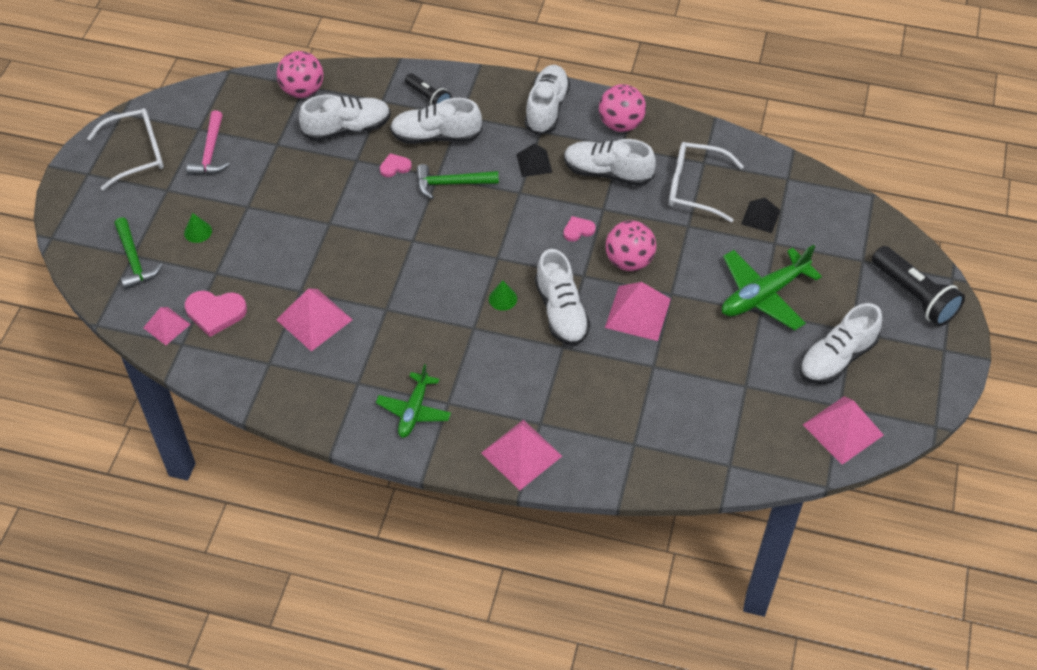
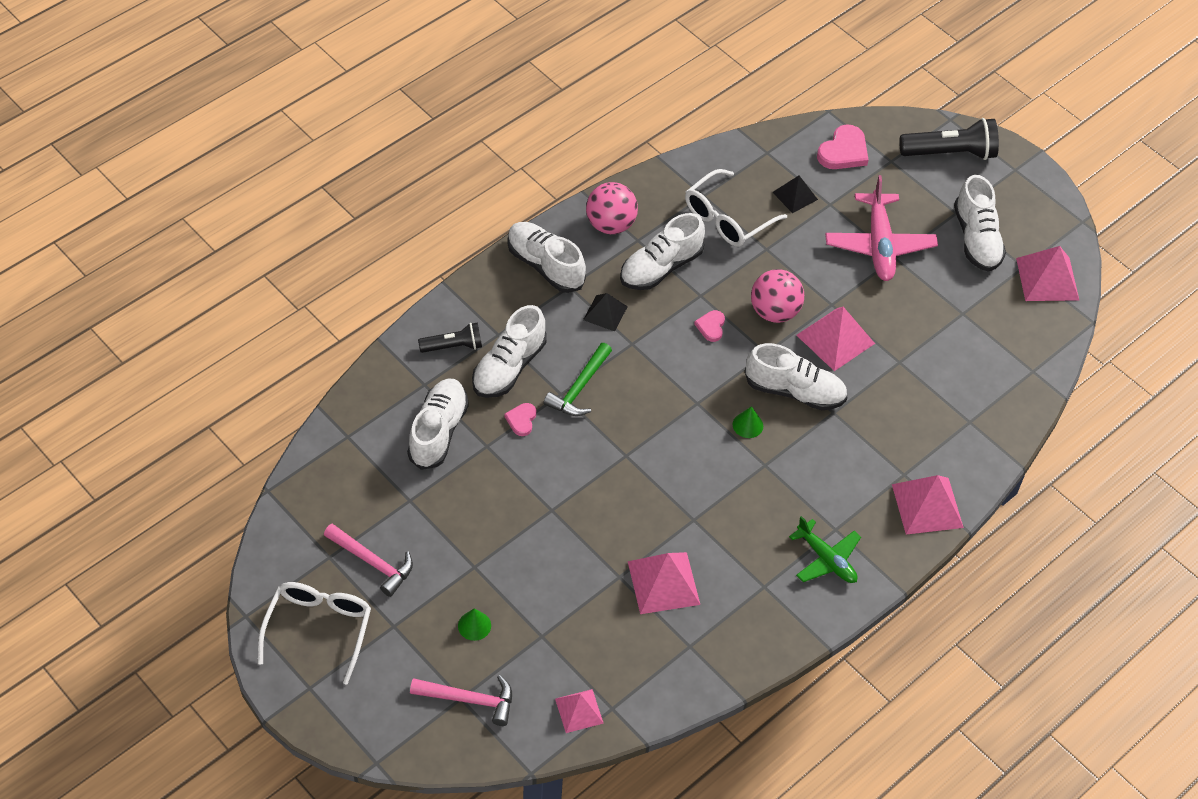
camera: 60 degrees left, 0 degrees up
green hammer [115,217,162,290] -> pink hammer [410,675,512,726]
pink heart [185,290,247,337] -> pink heart moved to [817,124,869,169]
pink ball [277,51,323,98] -> none
green plane [722,245,822,330] -> pink plane [825,175,938,281]

